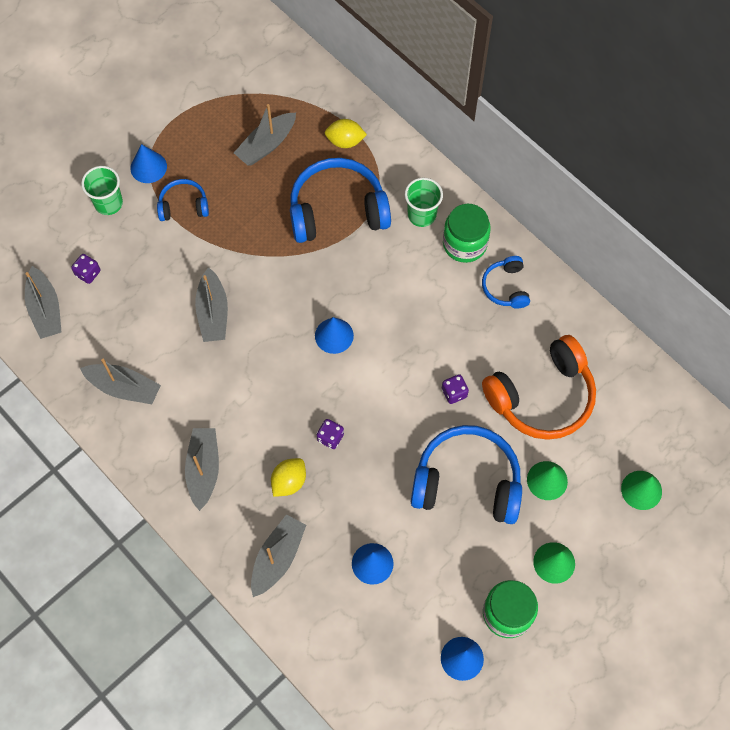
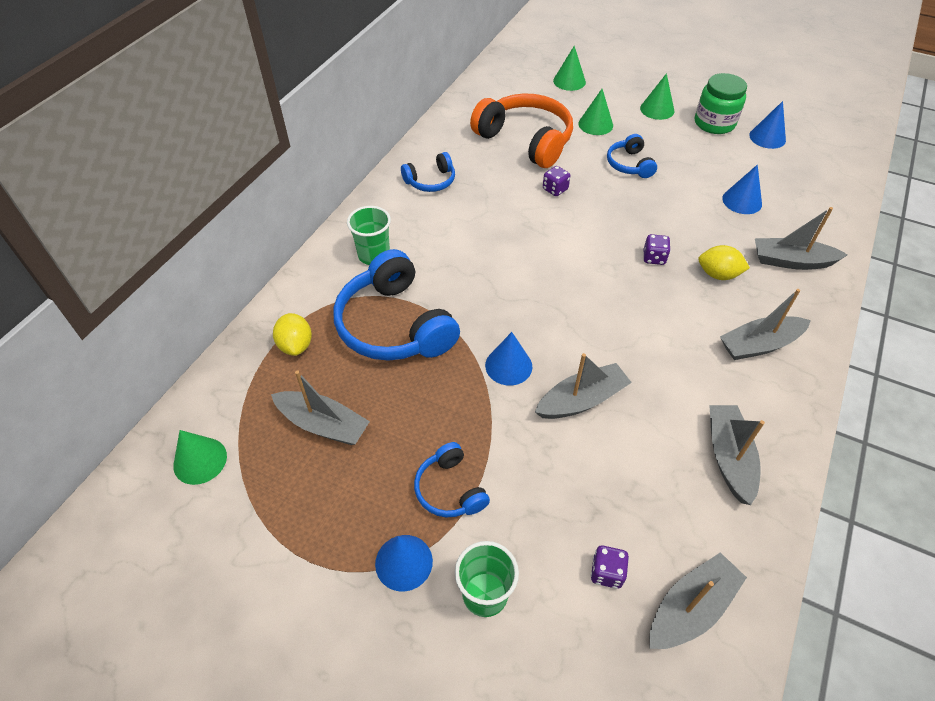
camera: 110 degrees left, 15 degrees down
blue cone [315,317,354,354] -> blue cone moved to [485,332,532,385]
blue headphones [411,425,522,524] -> blue headphones [607,134,657,178], size x0.51
green jar [443,204,491,263] -> none
none -> green cone [173,430,227,485]

